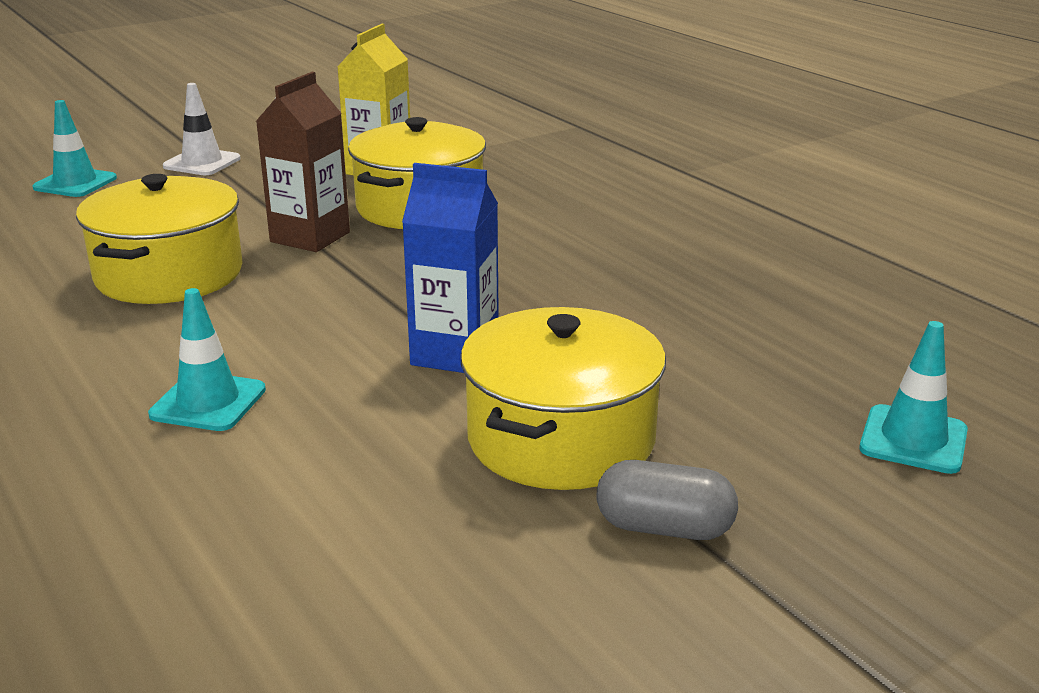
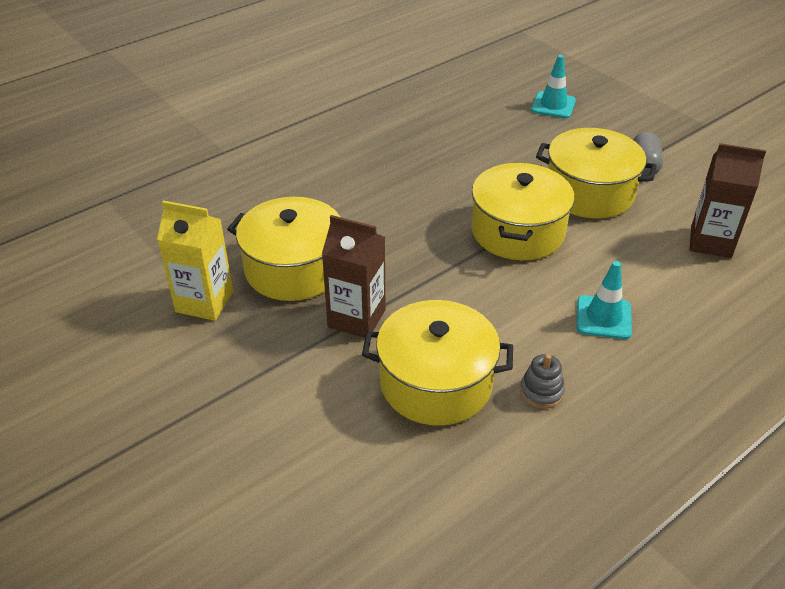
camera: 95 degrees left, 15 degrees up
turquoise traffic cone [33,100,117,197] -> none
white traffic cone [163,83,241,175] -> none
blue carton [402,163,499,373] -> yellow pot [471,163,575,260]
none -> grey stacking toy [520,354,565,409]
none -> brown carton [690,143,766,258]

